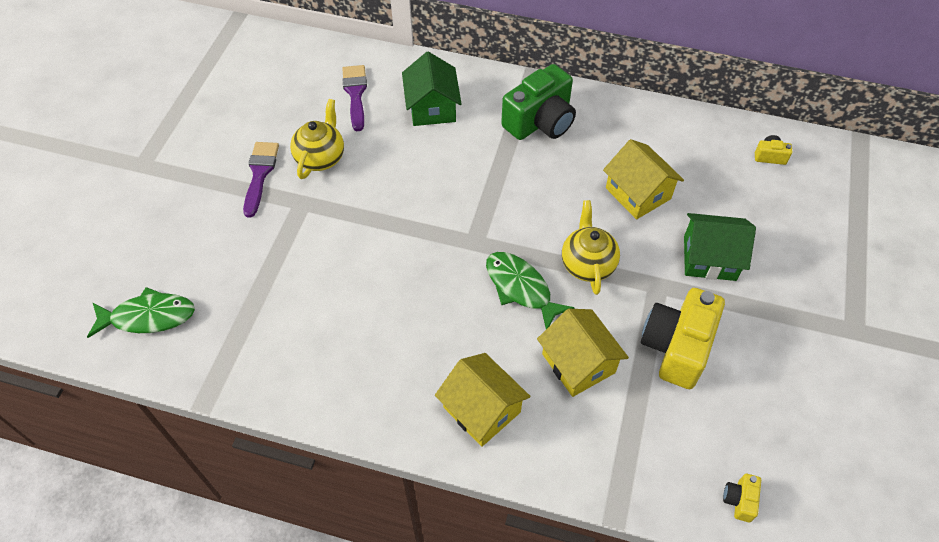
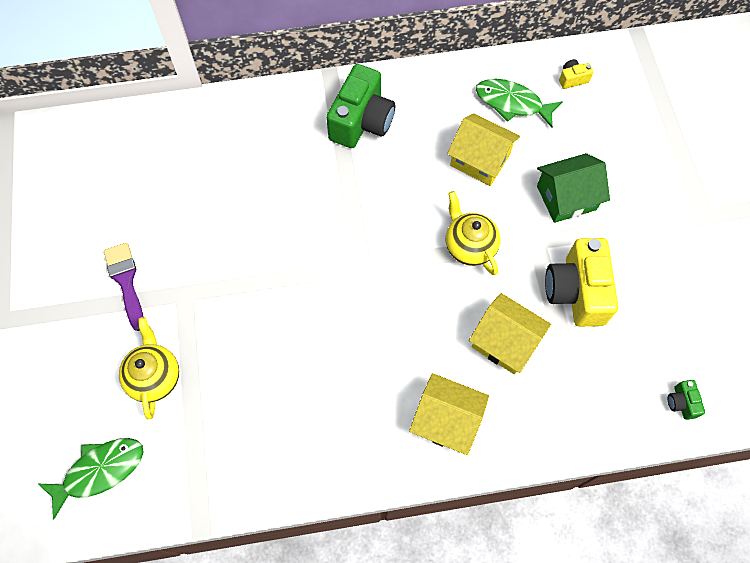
camera: 25 degrees left, 10 degrees up
yellow teapot [290,99,344,179] -> yellow teapot moved to [119,317,179,420]
purple brush [342,65,367,131] -> none
green house [402,52,462,126] -> none
green fish [486,252,575,329] -> green fish moved to [476,79,563,128]
yellow camera [723,474,761,522] -> green camera [668,380,705,420]

